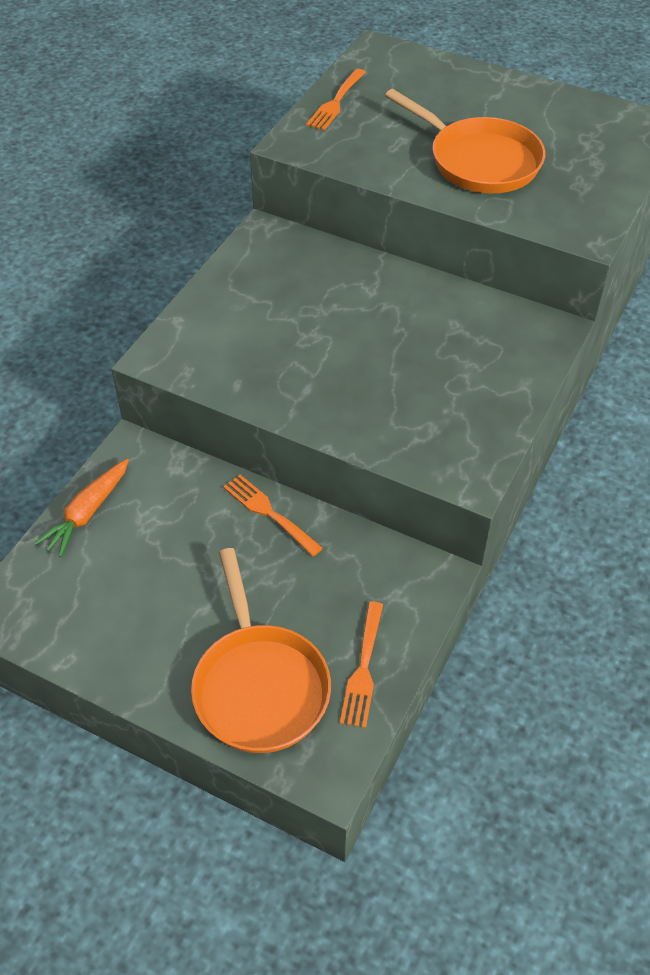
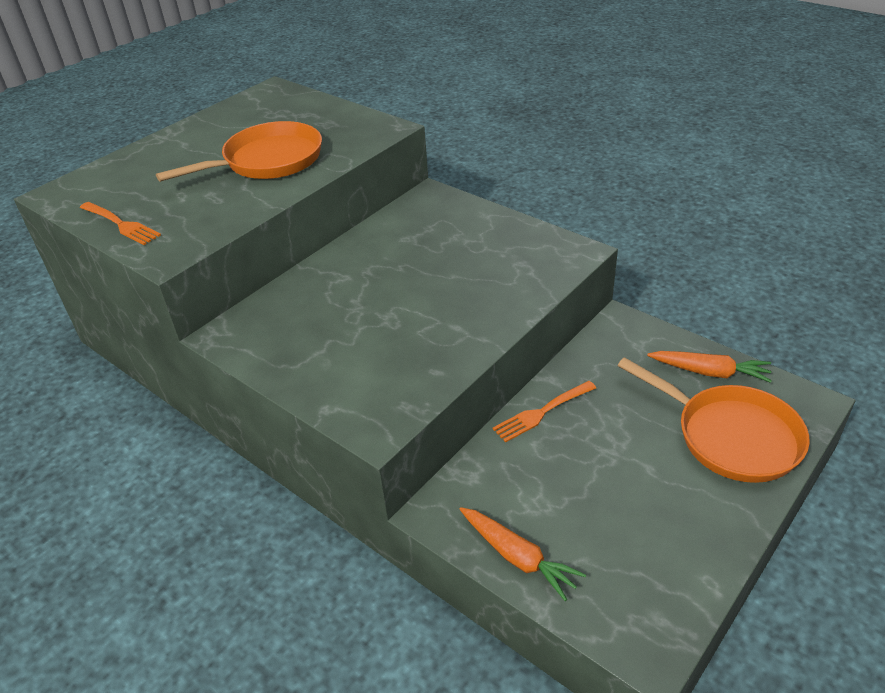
camera: 75 degrees left, 10 degrees down
orange pan [191,548,331,753] -> orange pan turned 45 degrees clockwise [617,357,810,483]
orange fork [340,602,383,728] -> orange carrot [647,351,772,383]

